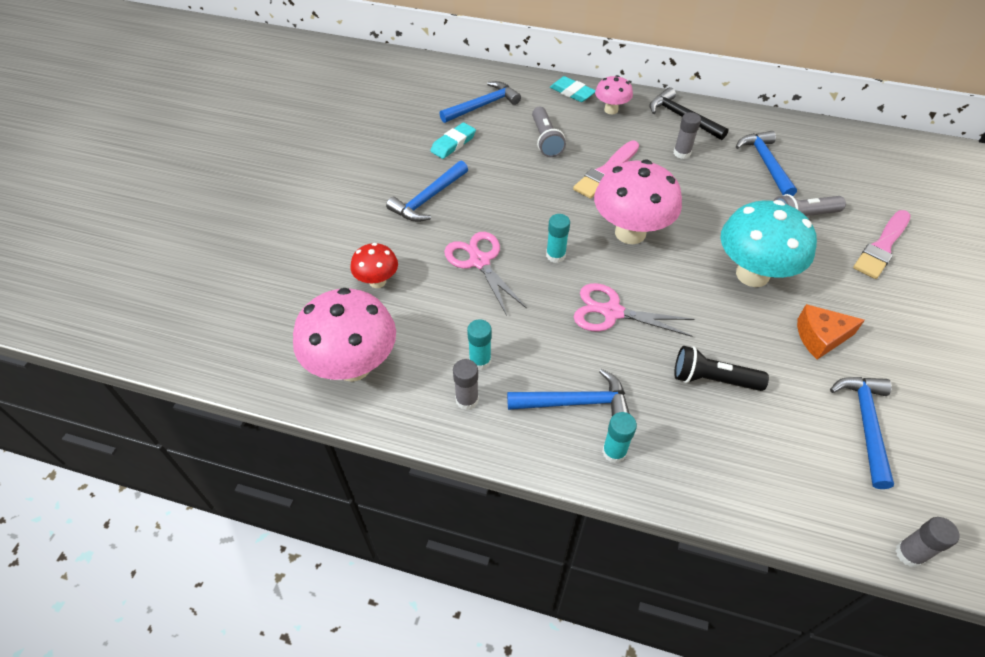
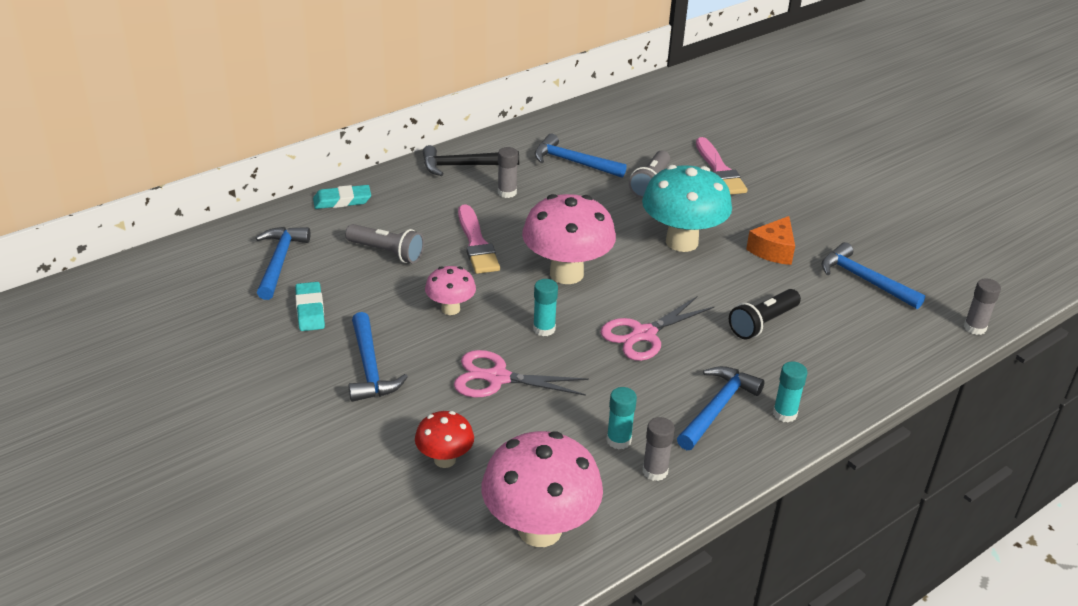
camera: 55 degrees left, 15 degrees down
pink mushroom [595,75,633,114] -> pink mushroom moved to [425,266,476,315]

